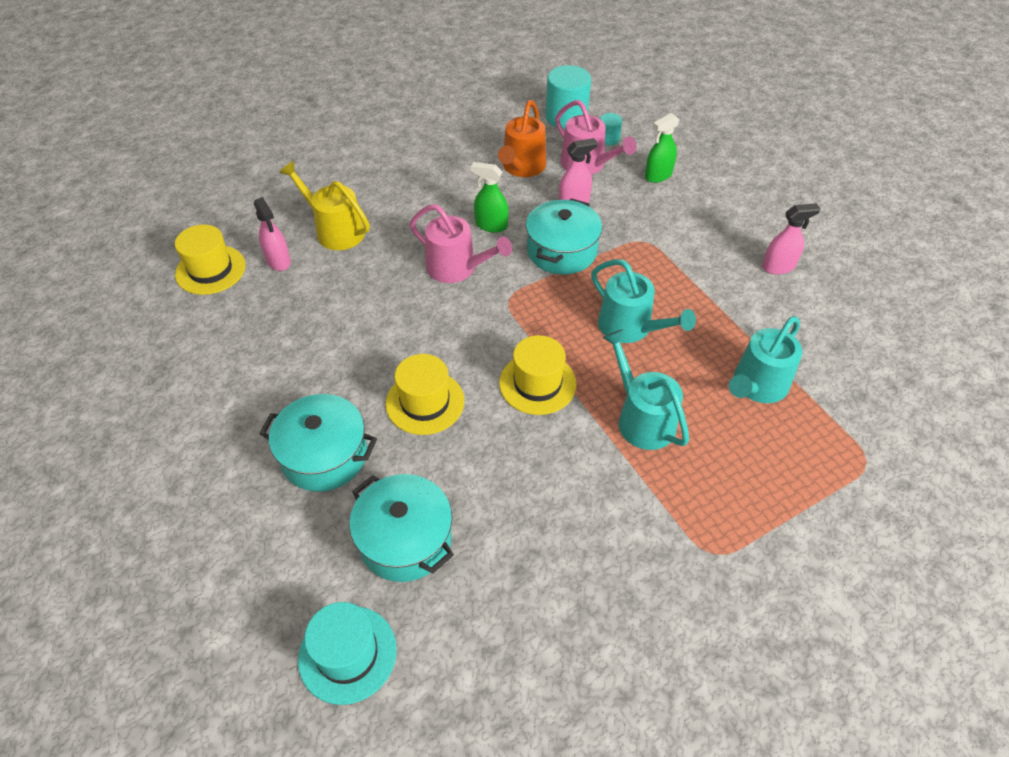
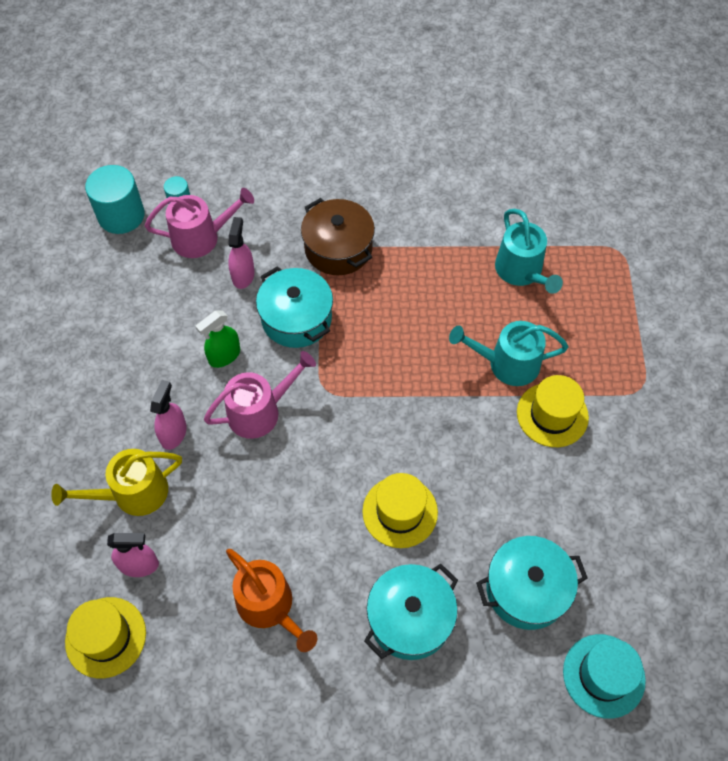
camera: 60 degrees left, 10 degrees up
orange watering can [498,100,546,177] -> orange watering can moved to [226,549,317,652]
yellow hat [499,335,577,415] -> yellow hat moved to [517,375,589,447]
turquoise watering can [591,259,696,343] -> none
green spray bottle [645,113,680,183] -> none
pink spray bottle [762,203,821,275] -> pink spray bottle moved to [150,380,187,450]
none -> brown pot [301,198,375,275]

